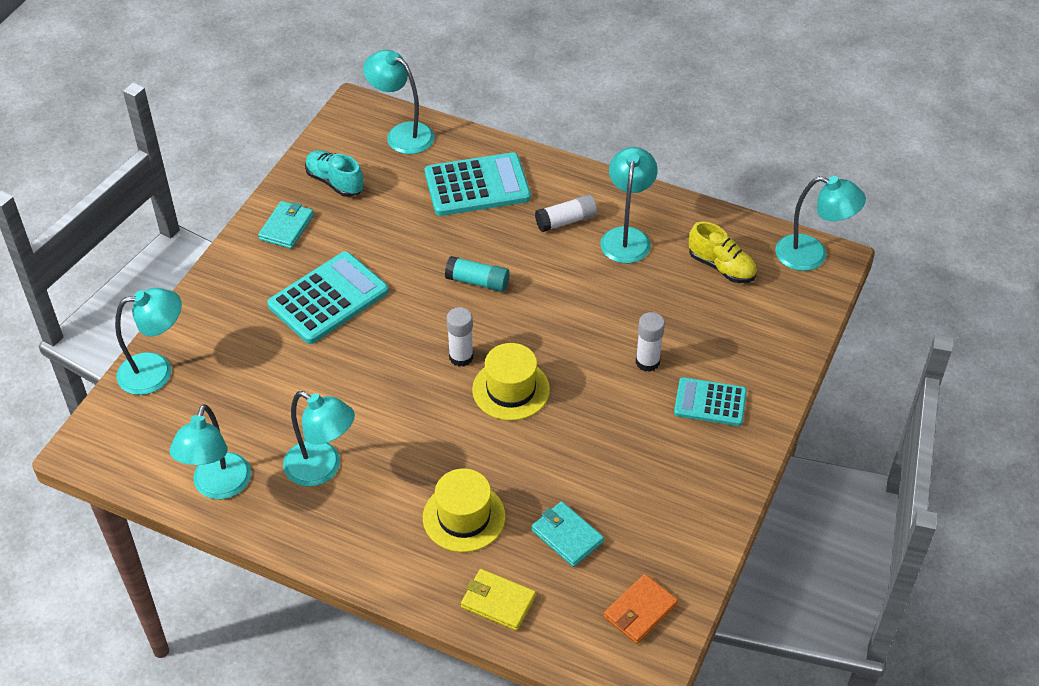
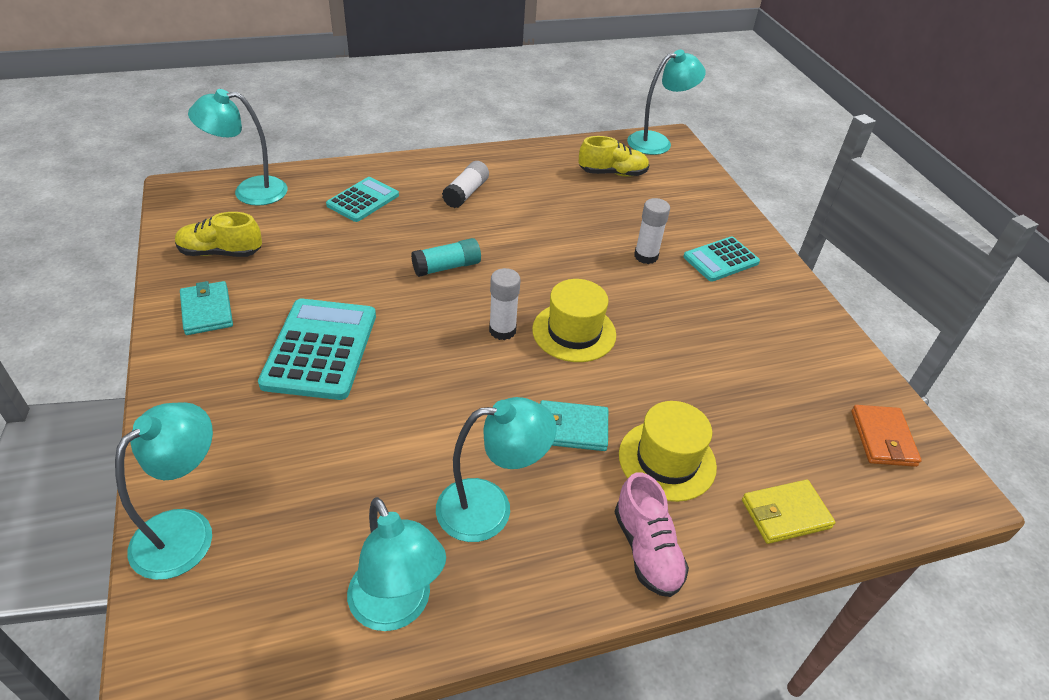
camera: 45 degrees left, 5 degrees down
turquoise shoe [305,150,364,197] -> yellow shoe [175,212,262,257]
turquoise calculator [425,152,531,216] -> turquoise calculator [326,177,399,222], size x0.62
turquoise wallet [531,501,604,567] -> turquoise wallet moved to [540,400,608,451]
turquoise lamp [600,147,658,263] -> none
none -> pink shoe [615,472,689,597]

